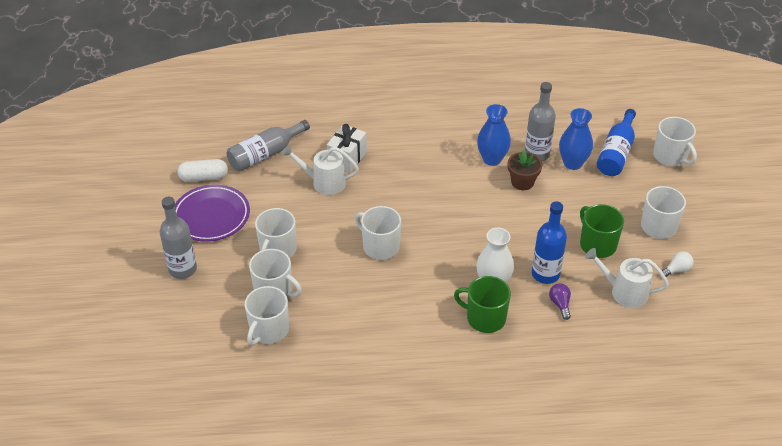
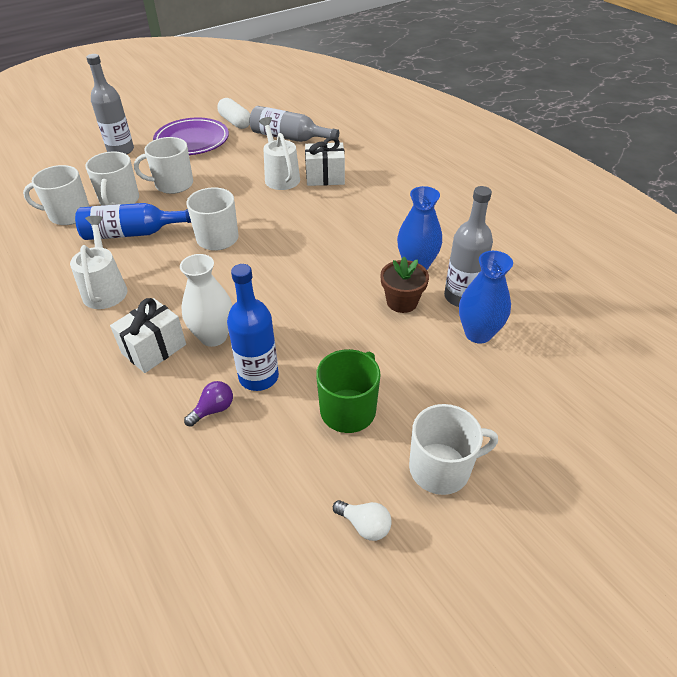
camera: 60 degrees right, 0 degrees up
green mug [454,276,511,333] -> white gift [110,298,186,373]
white watering can [585,248,669,308] -> white watering can moved to [70,216,127,309]
blue bottle [597,109,636,176] -> blue bottle moved to [75,203,191,240]
white mug [653,117,697,166] -> none

